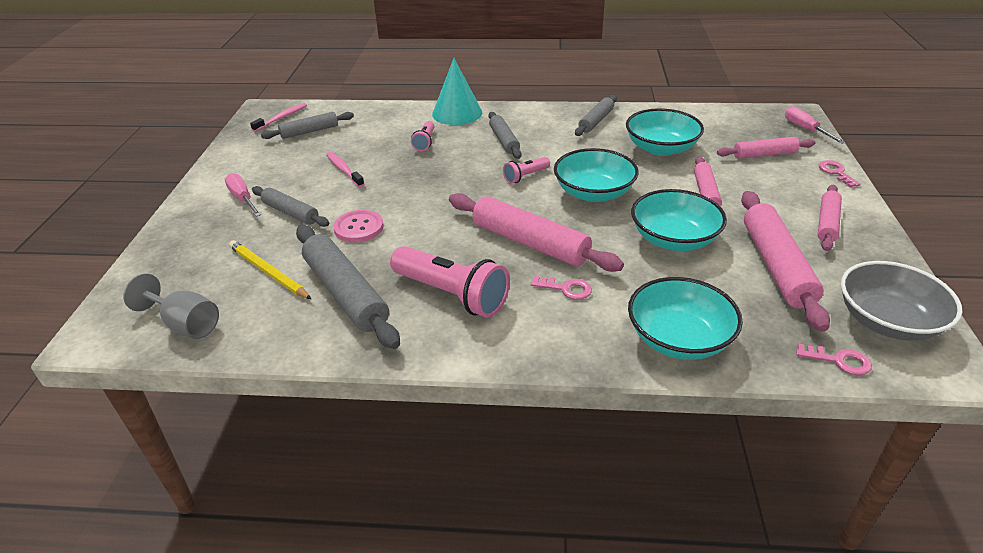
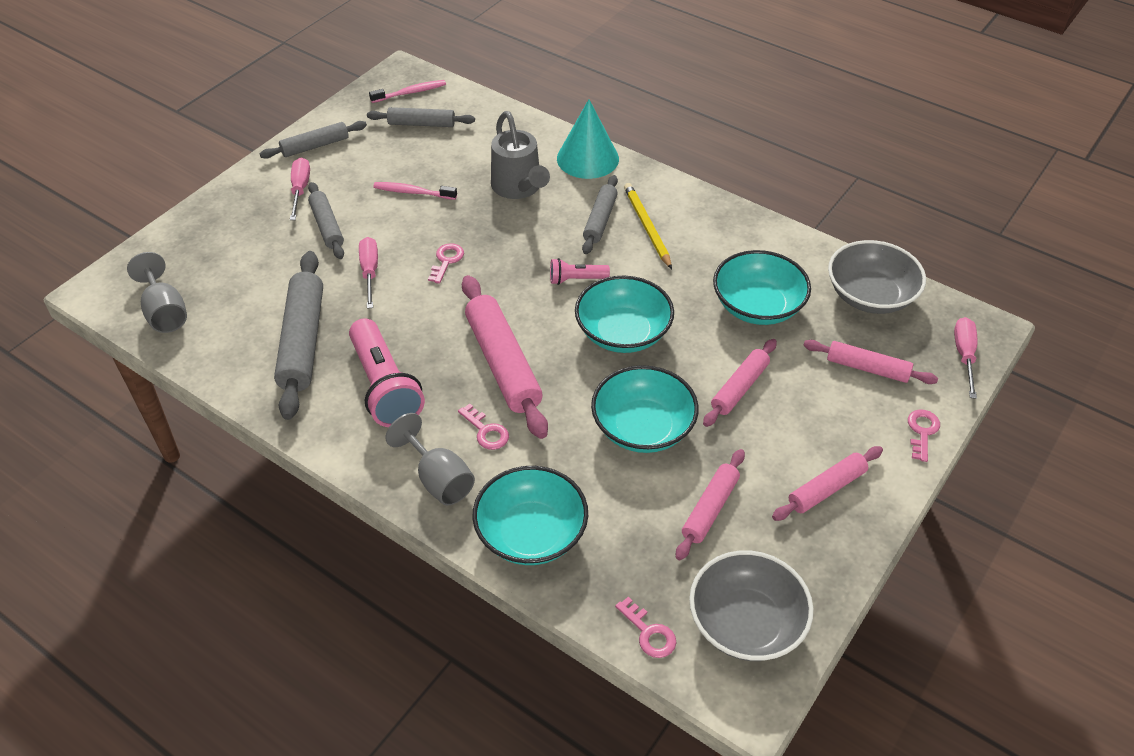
camera: 30 degrees right, 10 degrees up
yellow pencil [229,240,311,299] -> yellow pencil moved to [624,183,672,269]
pink toothbrush [326,152,364,187] -> pink toothbrush turned 75 degrees counterclockwise [373,182,457,200]
pink button [333,210,384,242] -> pink screwdriver [359,237,378,309]
pink flashlight [411,121,434,151] -> grey watering can [491,111,550,199]
grey rolling pin [575,95,617,136] -> grey rolling pin moved to [260,121,367,159]
pink rolling pin [741,191,830,332] -> pink rolling pin [676,449,745,560], size x0.59
none -> grey goblet [385,413,475,505]
none -> pink key [428,243,464,284]
none -> grey bowl [828,240,926,314]

